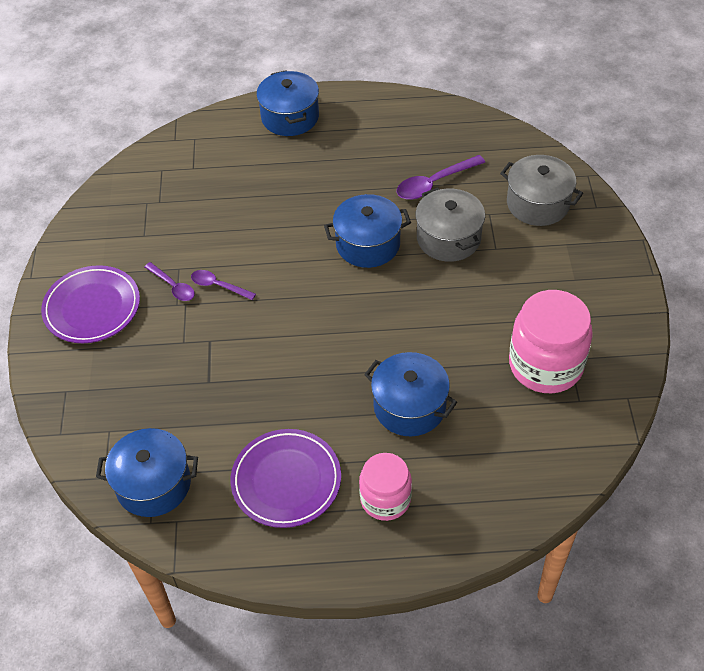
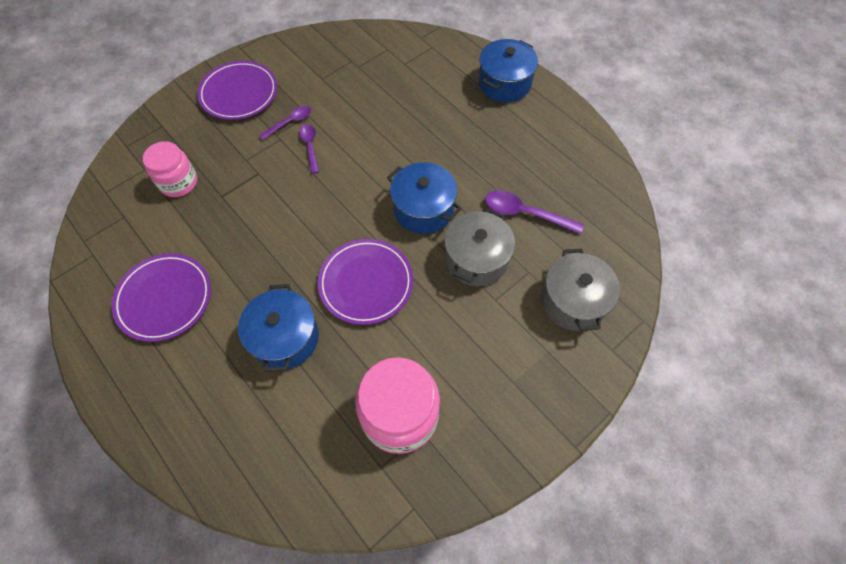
camera: 50 degrees right, 10 degrees up
blue pot [96,428,198,517] -> none
purple spoon [145,262,195,301] -> purple spoon turned 135 degrees counterclockwise [259,106,311,140]
pink jar [359,453,412,521] -> pink jar moved to [143,141,197,197]
none -> purple plate [318,239,413,325]

